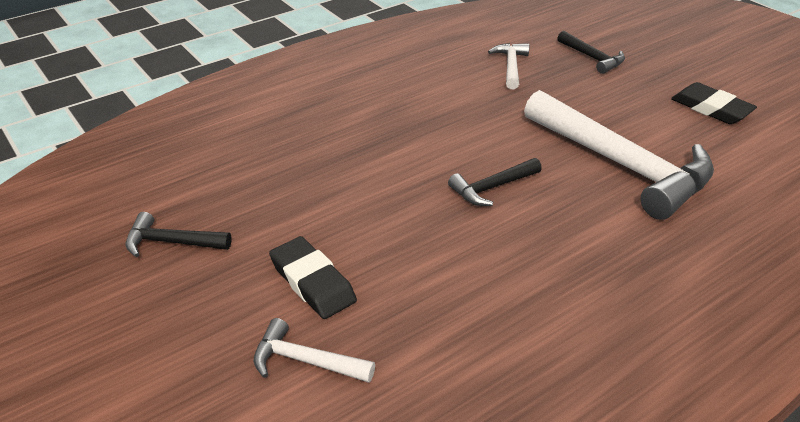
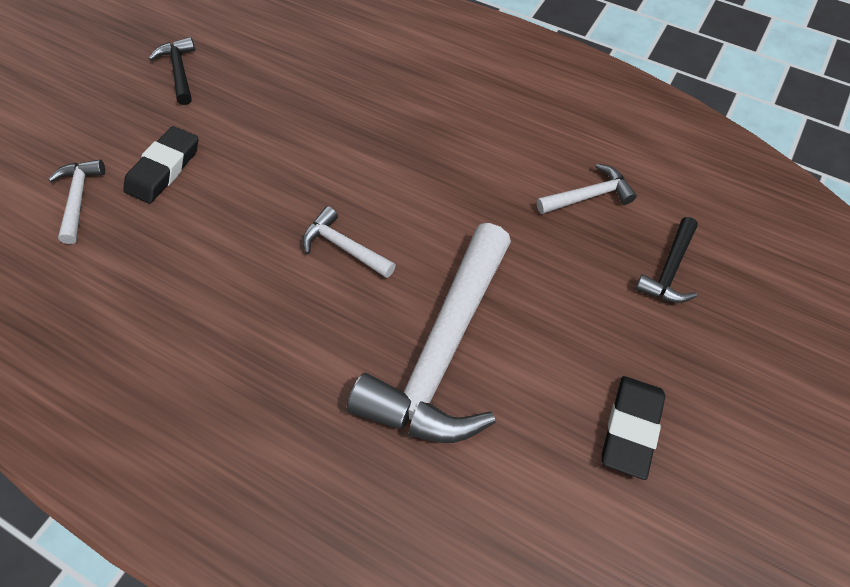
camera: 65 degrees right, 20 degrees up
black hammer [448,158,542,206] -> white hammer [302,206,396,278]

